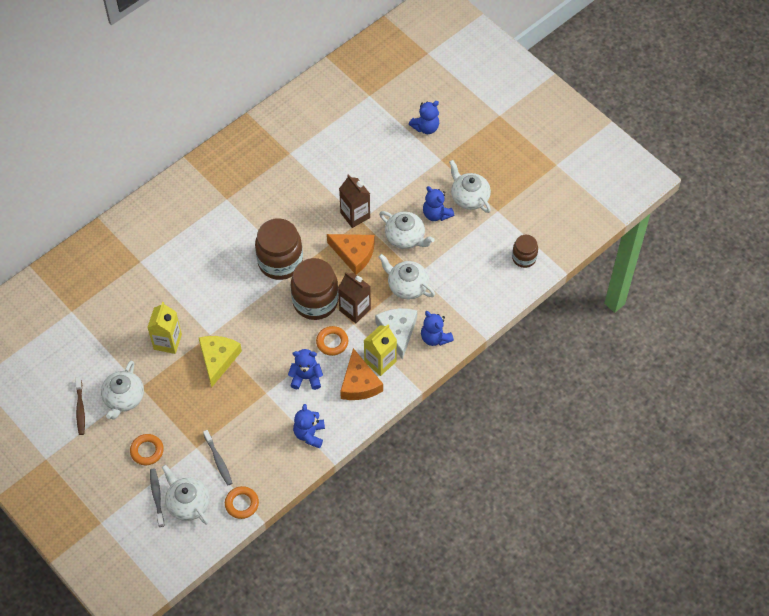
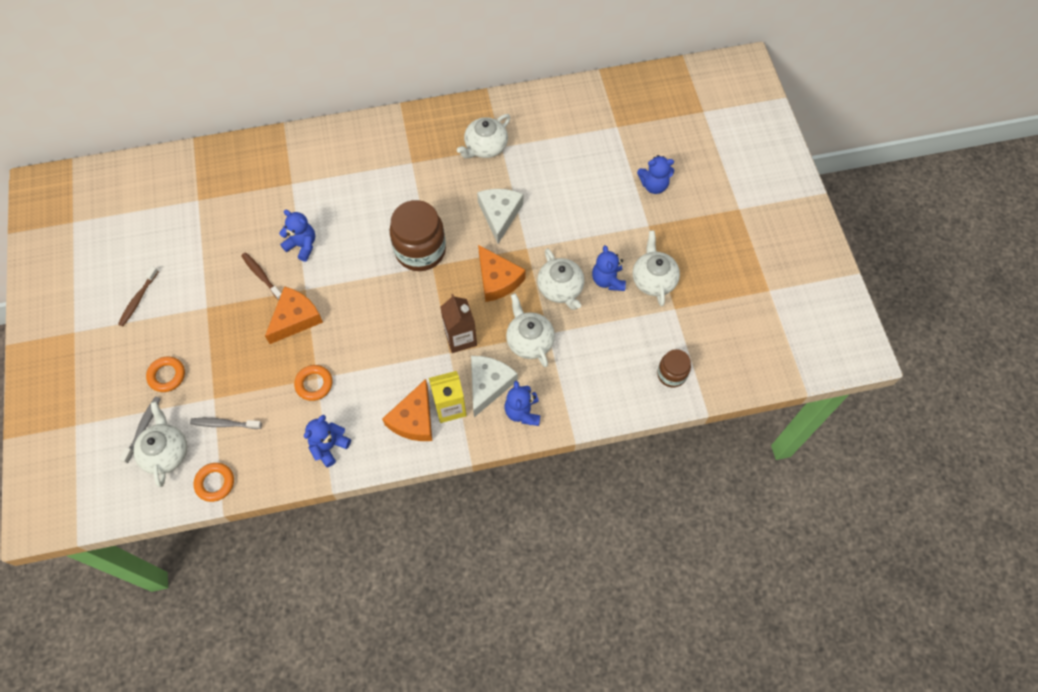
camera: 30 degrees right, 5 degrees up
white teapot [101,361,144,419] -> white teapot moved to [457,114,511,158]
yellow carton [147,302,182,354] -> brown toothbrush [241,252,282,300]
yellow cheese [199,336,242,388] -> orange cheese [265,286,323,344]
grey toothbrush [203,430,232,485] -> grey toothbrush turned 90 degrees clockwise [190,418,262,429]
blue teddy bear [288,349,323,390] -> blue teddy bear moved to [279,210,315,262]
brown jar [291,258,339,320] -> none
orange ring [316,326,348,356] -> orange ring moved to [294,365,333,401]
brown carton [339,174,370,228] -> none
none -> white cheese [477,189,523,244]

